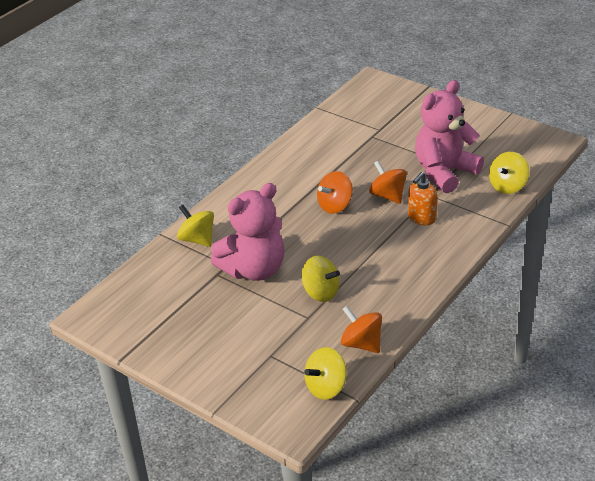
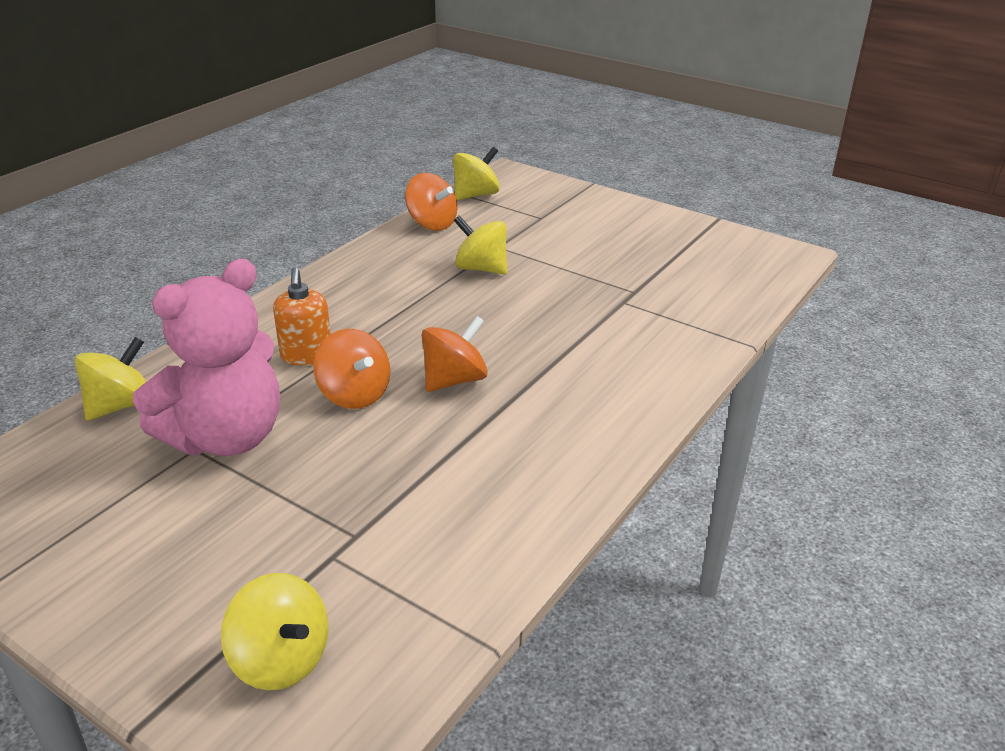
camera: 175 degrees right, 5 degrees down
yellow spinning top [177,205,214,247] -> yellow spinning top moved to [221,573,328,690]
pink teddy bear [211,183,284,281] -> none
orange soap dispenser [408,172,437,225] -> orange soap dispenser turned 135 degrees clockwise [273,268,331,365]

